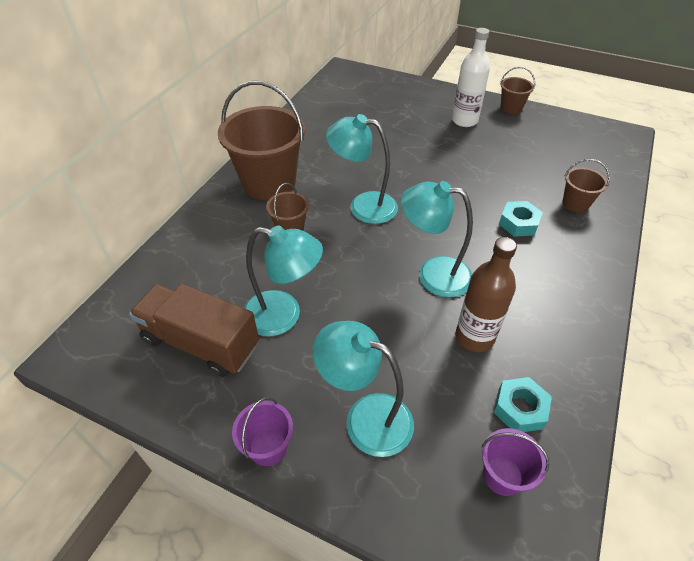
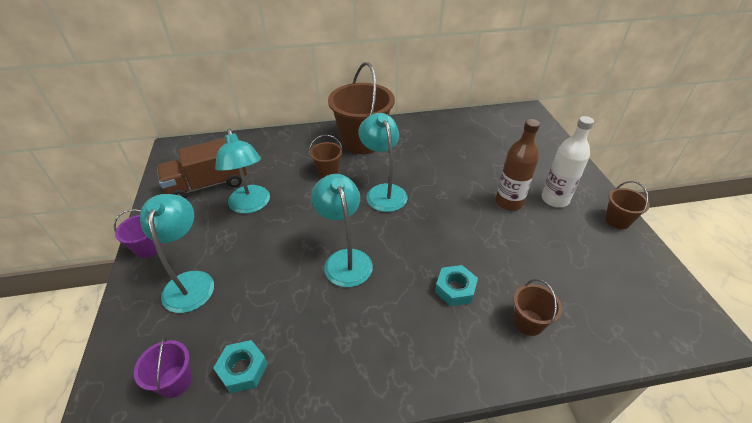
camera: 55 degrees right, 5 degrees down
brown truck [129,284,259,377] -> brown truck turned 105 degrees counterclockwise [157,138,247,199]
brown bottle [456,237,517,352] -> brown bottle moved to [496,119,540,211]

